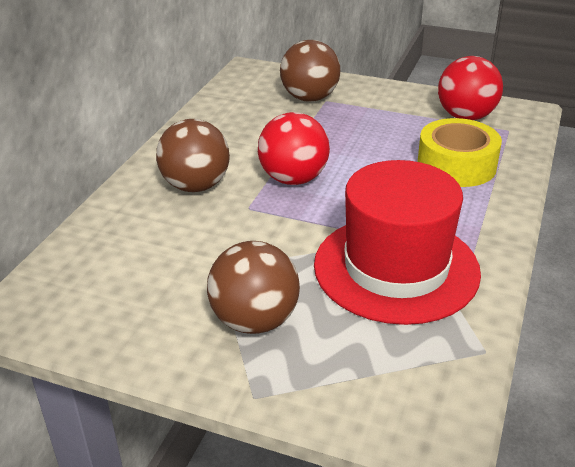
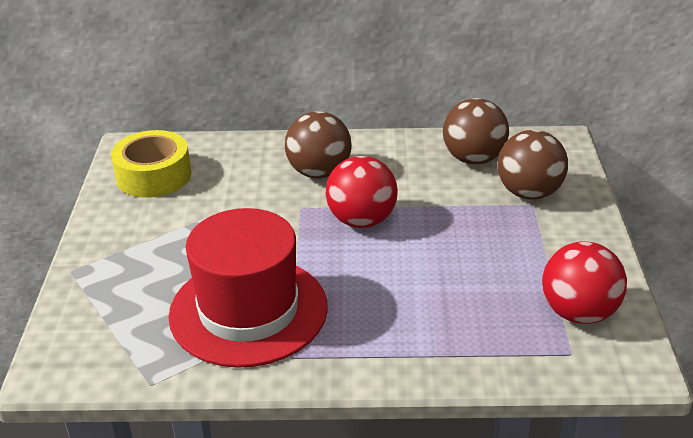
camera: 70 degrees right, 0 degrees up
brown ball [207,241,300,334] -> brown ball moved to [443,98,509,164]
yellow tape [417,118,502,187] -> yellow tape moved to [111,130,191,198]

